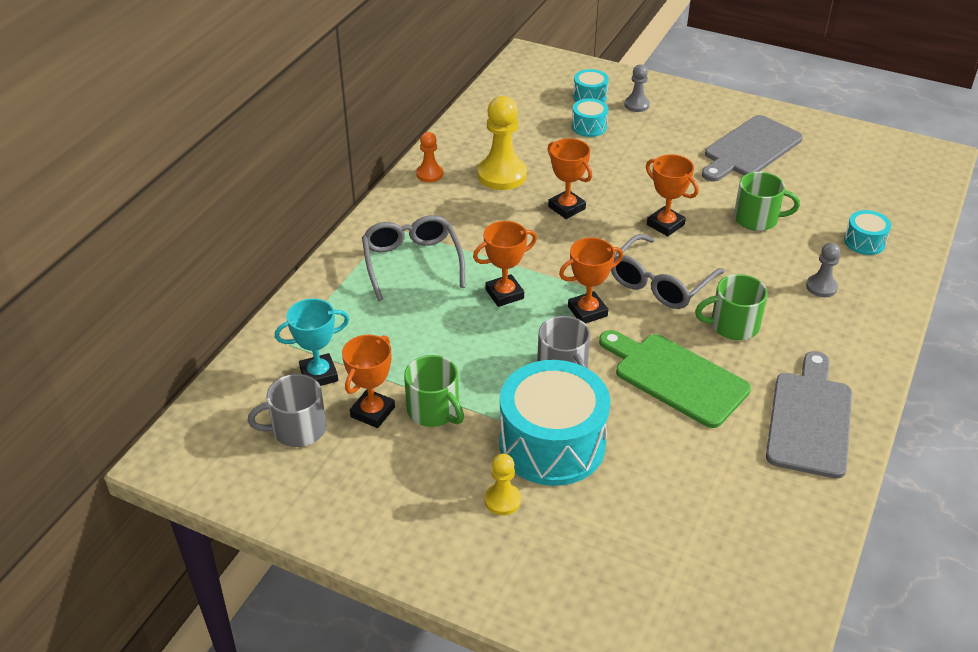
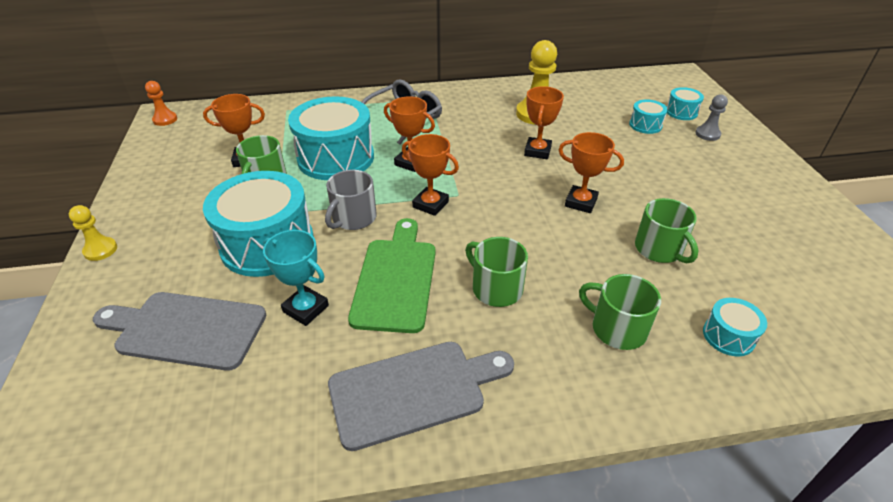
camera: 55 degrees right, 0 degrees up
grey mug [248,374,327,447] -> none
turquoise trophy [275,298,349,386] -> turquoise trophy moved to [263,230,329,326]
orange pawn [416,132,443,182] -> orange pawn moved to [145,81,177,126]
yellow pawn [484,454,521,515] -> yellow pawn moved to [69,205,117,261]
grey glasses [611,234,725,309] -> none
orange trophy [646,154,699,236] -> orange trophy turned 75 degrees counterclockwise [558,132,624,213]
grey cutting board [702,115,803,182] -> grey cutting board moved to [93,292,266,371]
grey pawn [806,243,840,297] -> green mug [579,274,661,350]
none -> turquoise drum [288,96,374,180]

